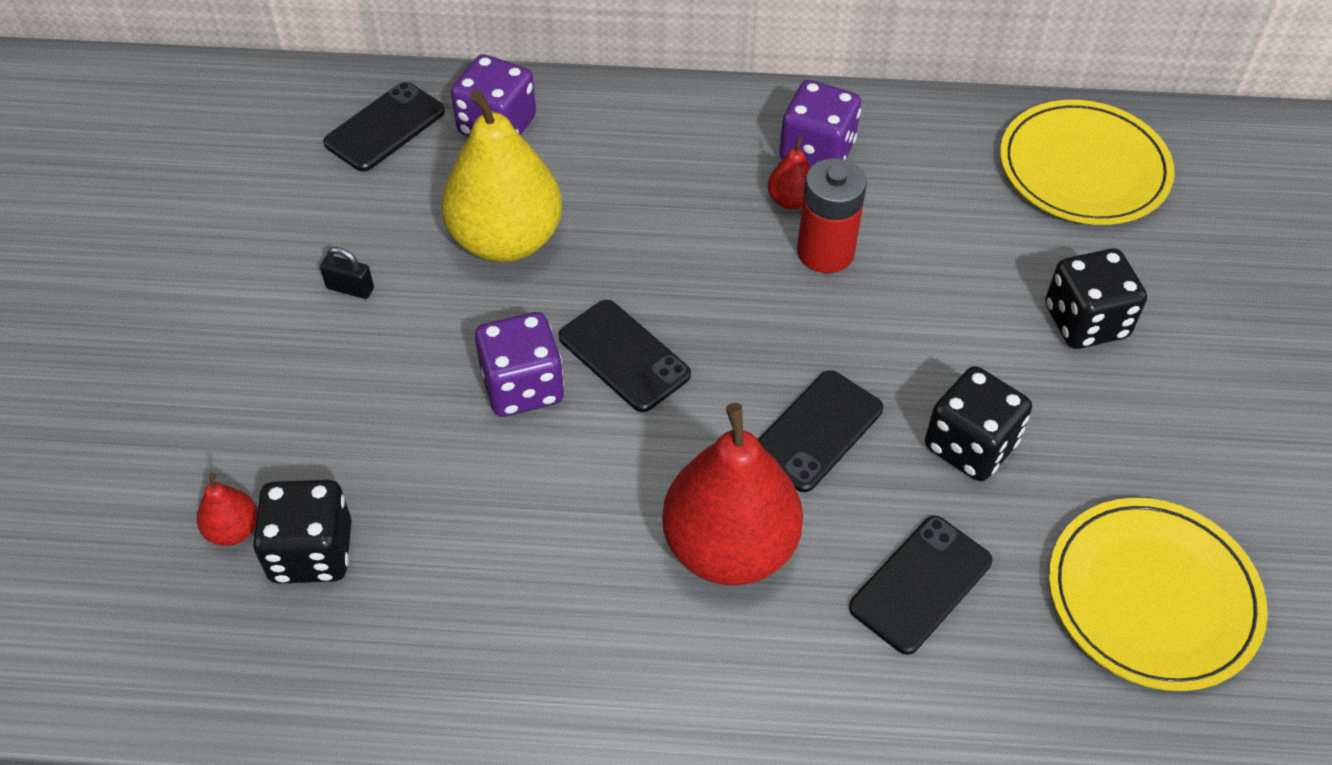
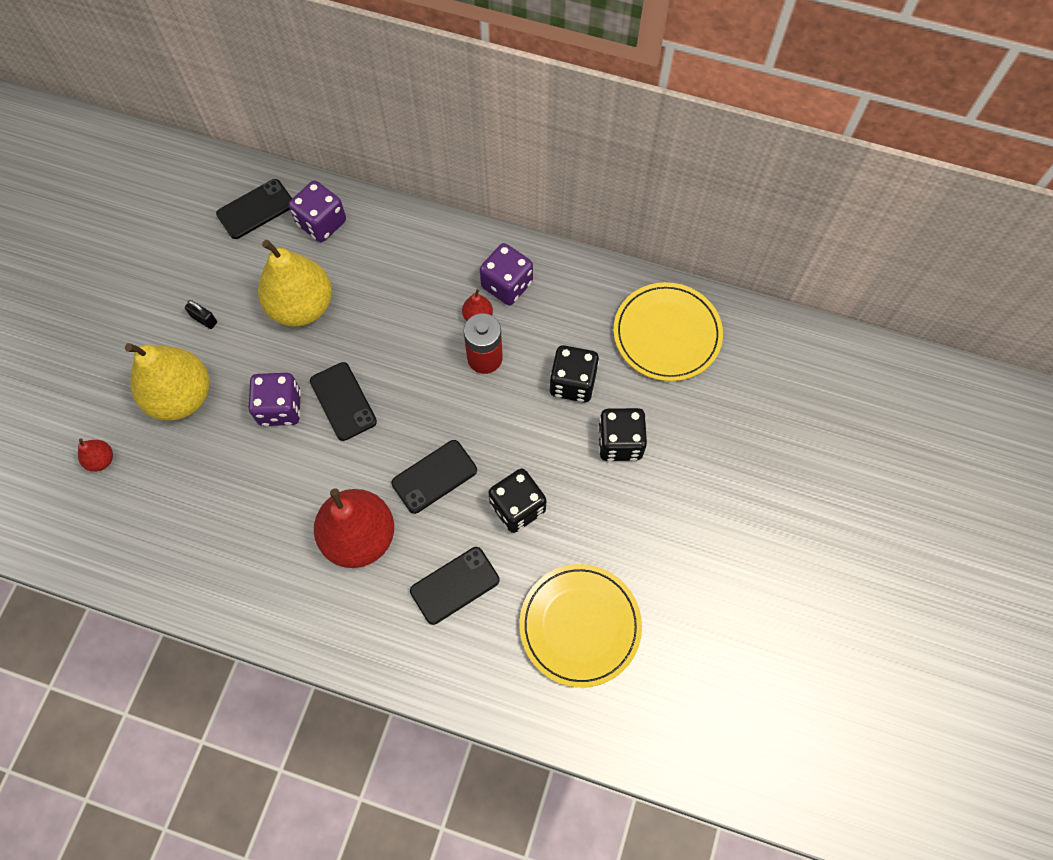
camera: 15 degrees right, 15 degrees up
black dice [253,480,352,584] -> black dice moved to [549,345,599,403]
none -> yellow pear [125,343,209,421]

